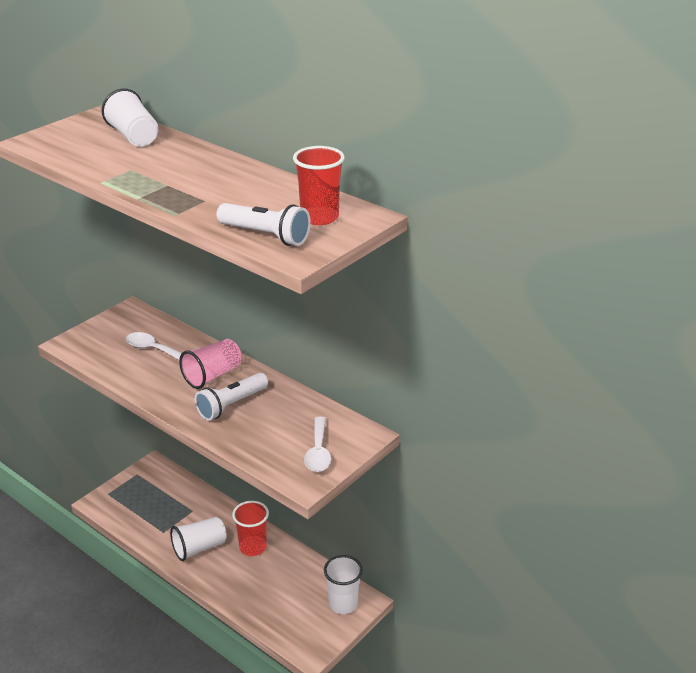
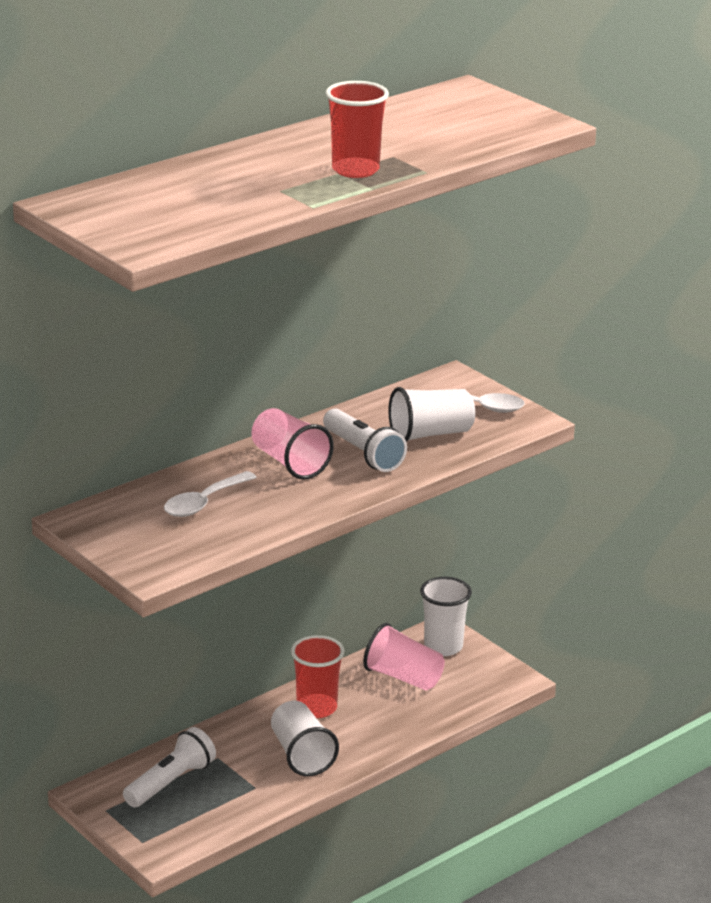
camera: 80 degrees left, 5 degrees down
white cup [101,88,158,147] -> white cup moved to [388,387,475,442]
white flashlight [217,203,311,246] -> white flashlight moved to [123,727,216,807]
red cup [293,146,345,225] -> red cup moved to [326,81,389,178]
none -> pink cup [363,623,445,690]

